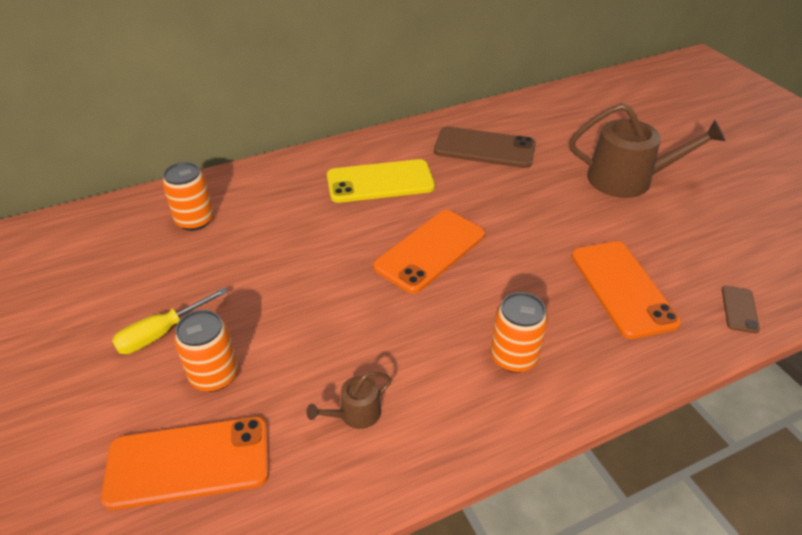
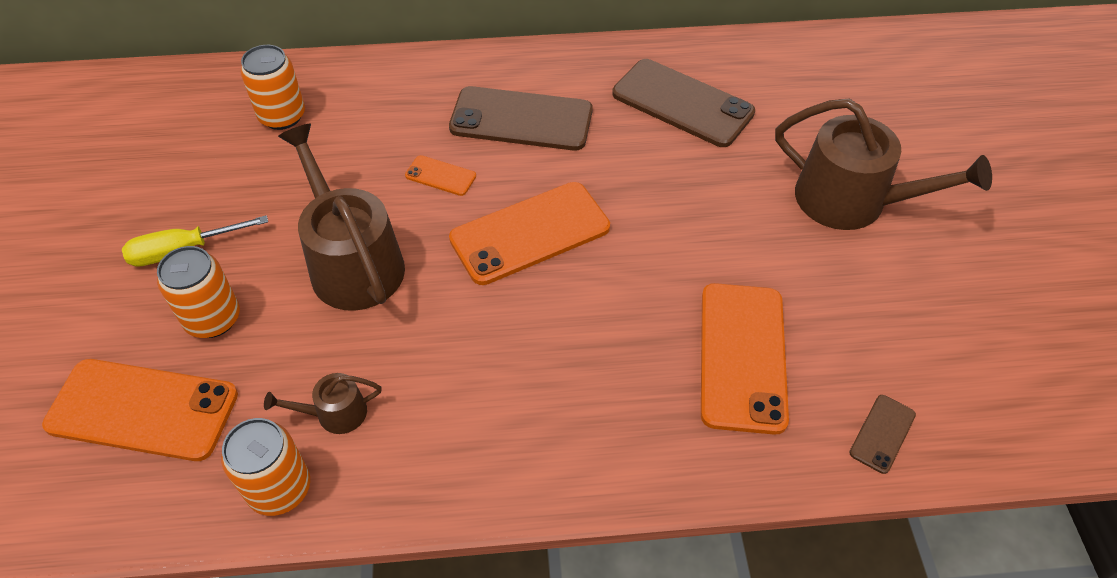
camera: 20 degrees right, 10 degrees up
yellow phone [327,159,435,203] -> brown phone [449,86,593,151]
orange can [491,292,548,373] -> orange can moved to [221,418,310,516]
none -> brown watering can [278,124,405,311]
none -> orange phone [405,155,476,196]

